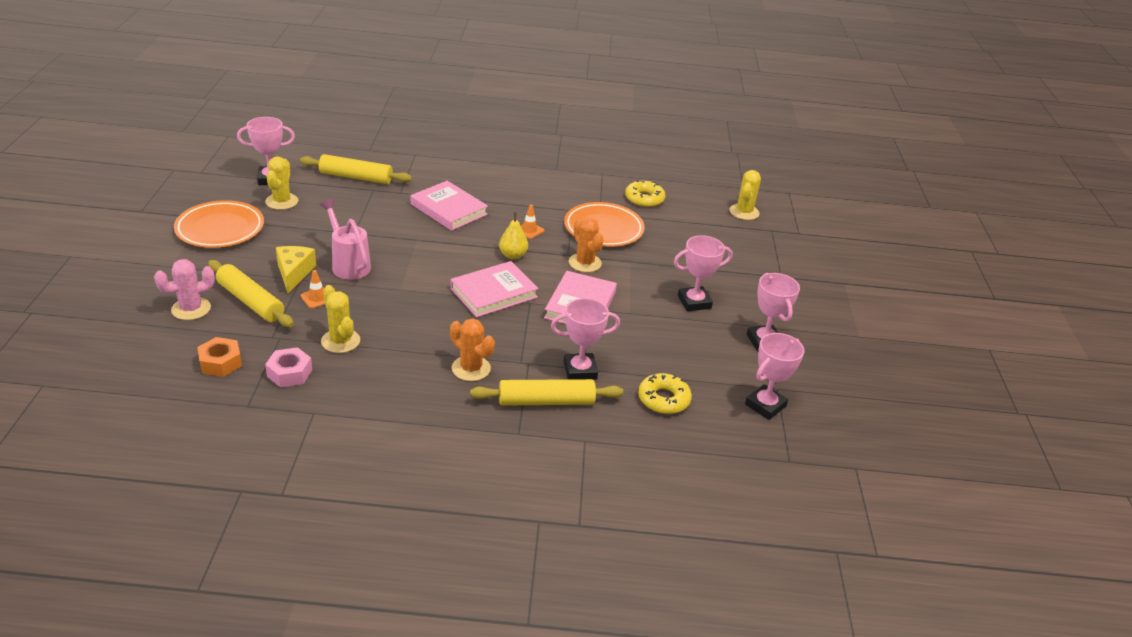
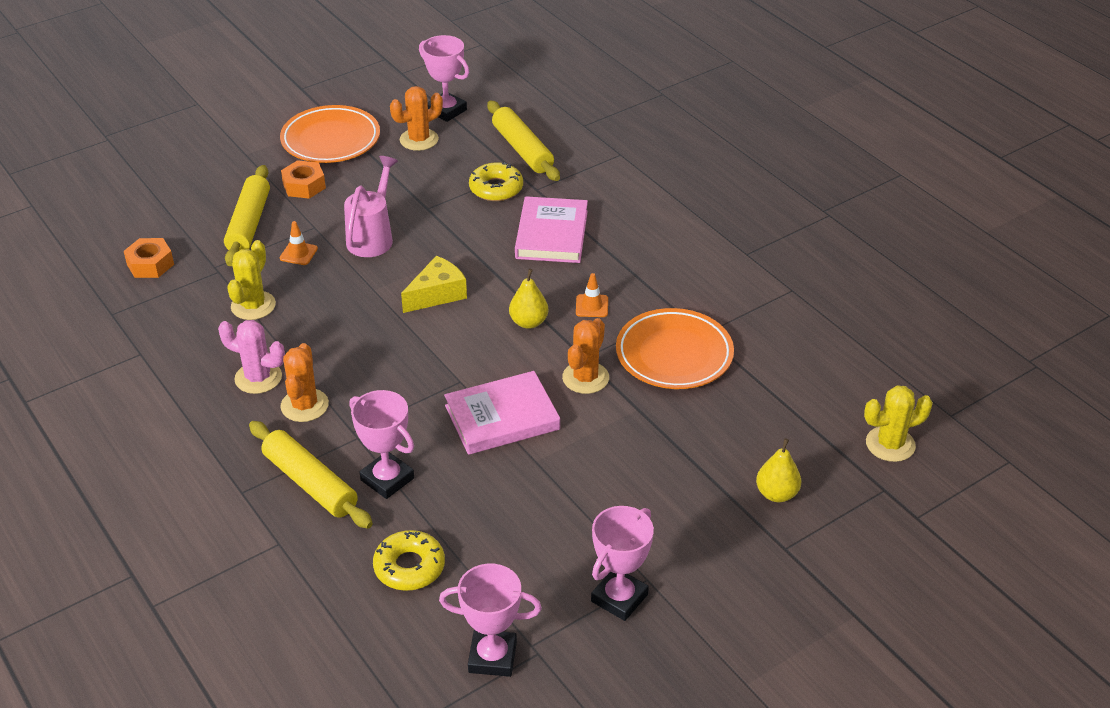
camera: 55 degrees right, 5 degrees up
pink cactus [154,259,215,320] -> pink cactus moved to [218,320,285,394]
yellow cactus [265,156,298,210] -> orange cactus [390,86,443,151]
pink nut [265,347,312,388] -> none
yellow cheese [276,246,316,294] -> yellow cheese moved to [401,256,467,313]
pink book [450,261,539,317] -> none
yellow donut [625,179,665,207] -> yellow donut moved to [469,162,523,201]
pink trophy [674,235,732,311] -> none
none -> orange nut [281,160,326,199]
none -> yellow pear [756,439,801,502]

